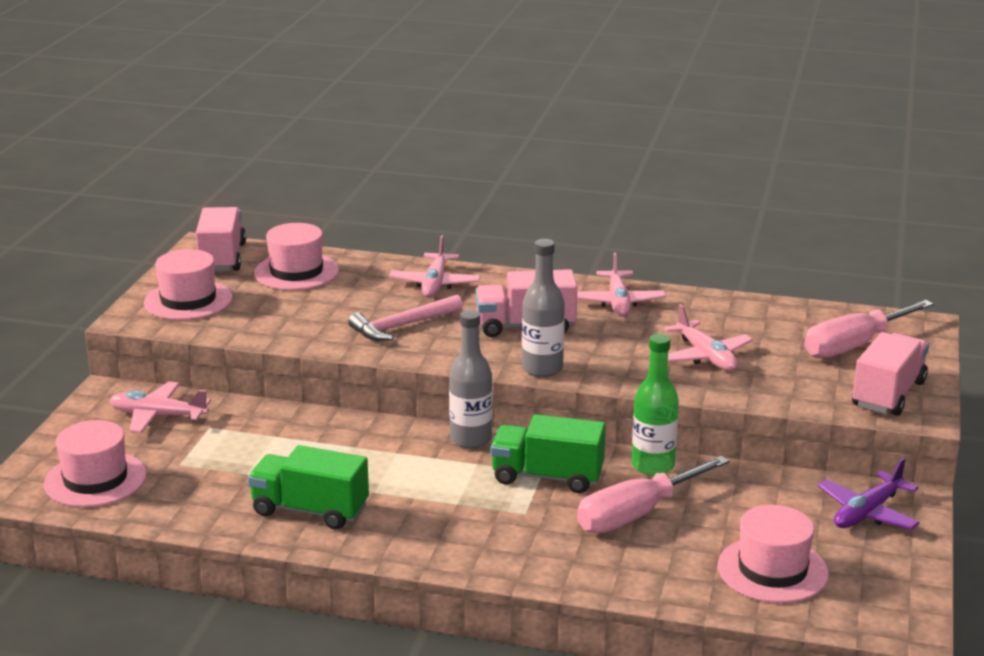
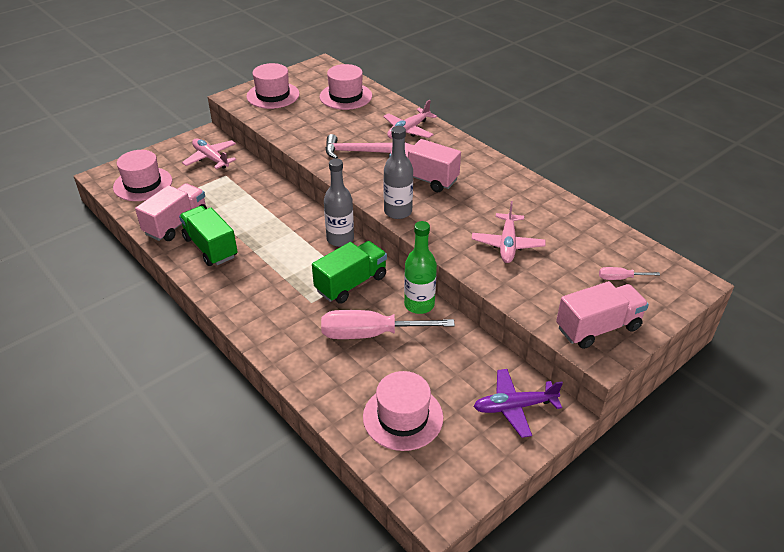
camera: 35 degrees right, 15 degrees up
pink truck [196,207,246,271] -> pink truck moved to [135,183,207,241]
green truck [491,414,606,493] -> green truck turned 90 degrees clockwise [312,241,387,304]
pink plane [577,252,666,317] -> none
pink screwdriver [804,300,934,358] -> pink screwdriver [599,267,660,280], size x0.45

